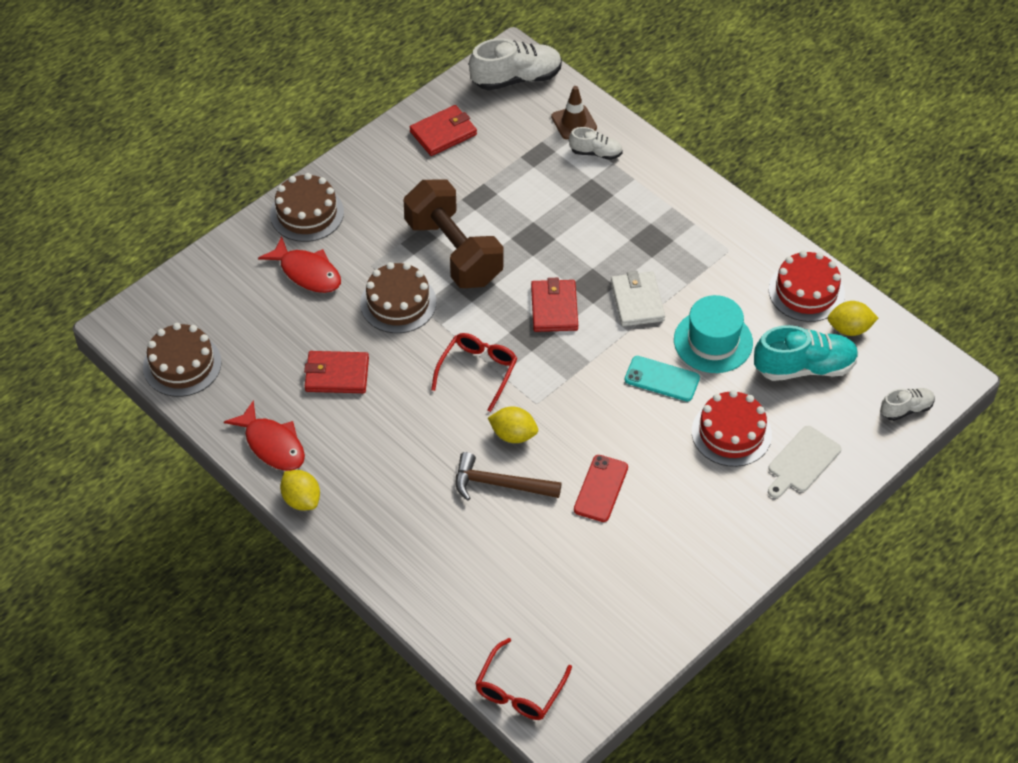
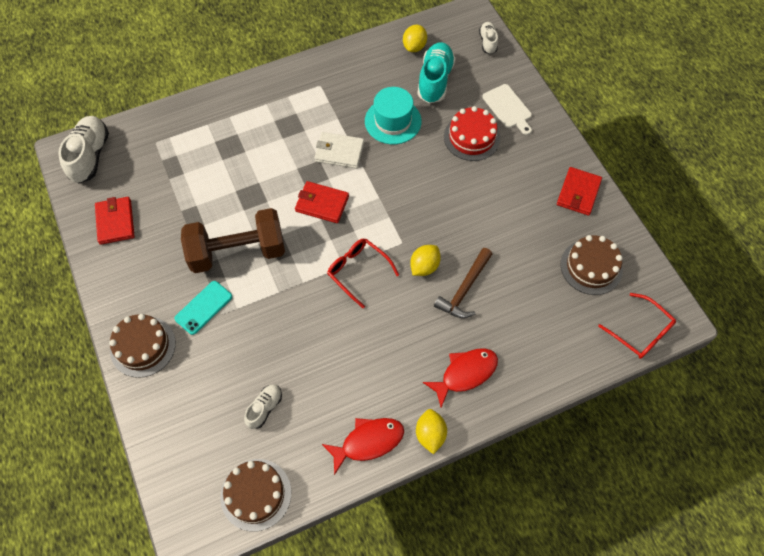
camera: 70 degrees left, 10 degrees up
red fish [258,236,341,293] -> red fish moved to [423,348,498,408]
yellow lemon [280,470,320,511] -> yellow lemon turned 75 degrees counterclockwise [416,409,447,454]
red wallet [304,351,369,393] -> red wallet moved to [557,167,602,216]
brown cake [360,262,436,333] -> brown cake moved to [561,235,623,295]
brown traffic cone [551,86,597,139] -> none
white shoe [569,127,623,160] -> white shoe moved to [244,384,282,429]
red phone [574,455,628,522] -> none
turquoise phone [625,356,700,402] -> turquoise phone moved to [175,281,232,335]
red cake [769,250,845,322] -> none

